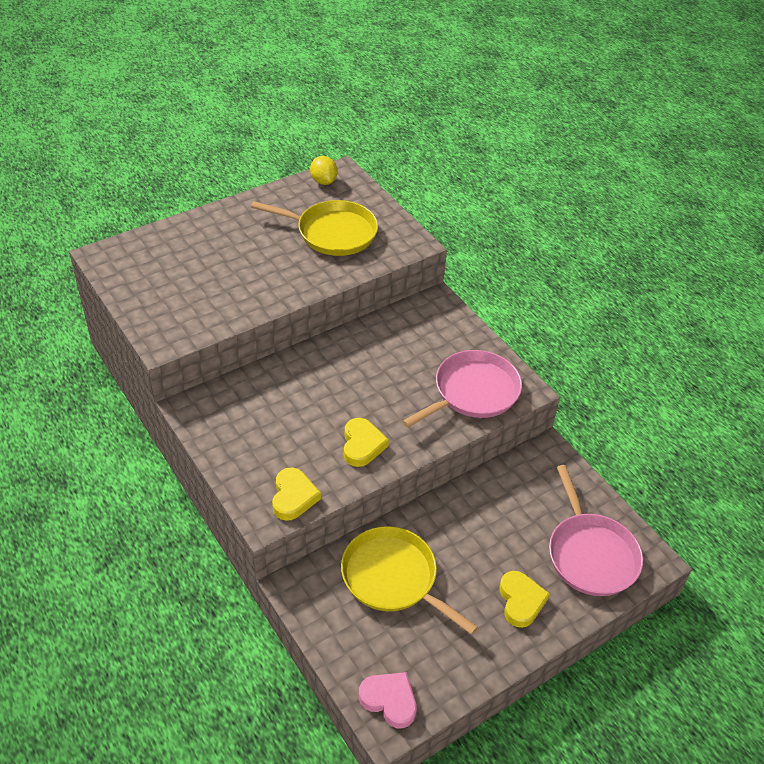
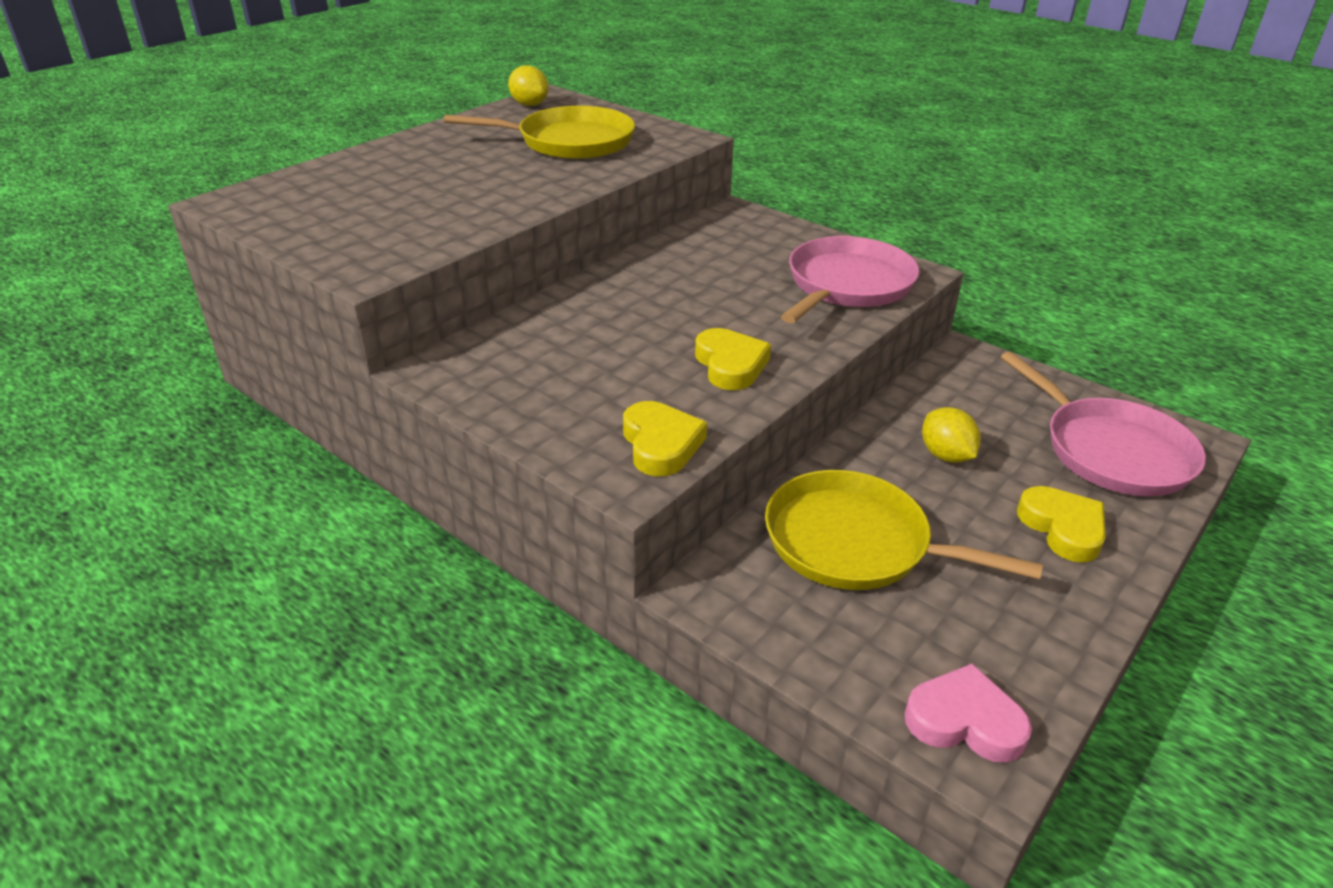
camera: 15 degrees left, 10 degrees down
none -> yellow lemon [922,407,981,463]

